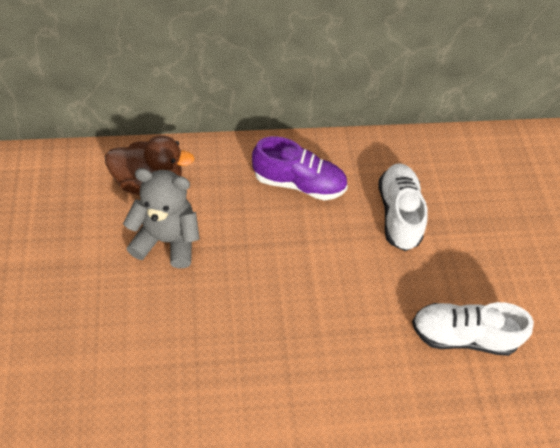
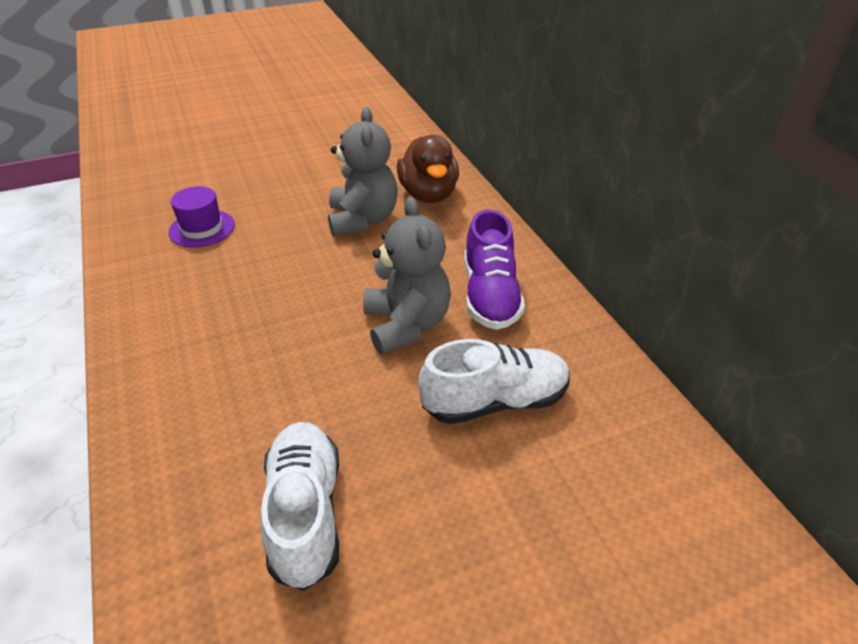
camera: 80 degrees right, 15 degrees down
none -> purple hat [168,186,235,248]
none -> grey teddy bear [363,197,451,354]

